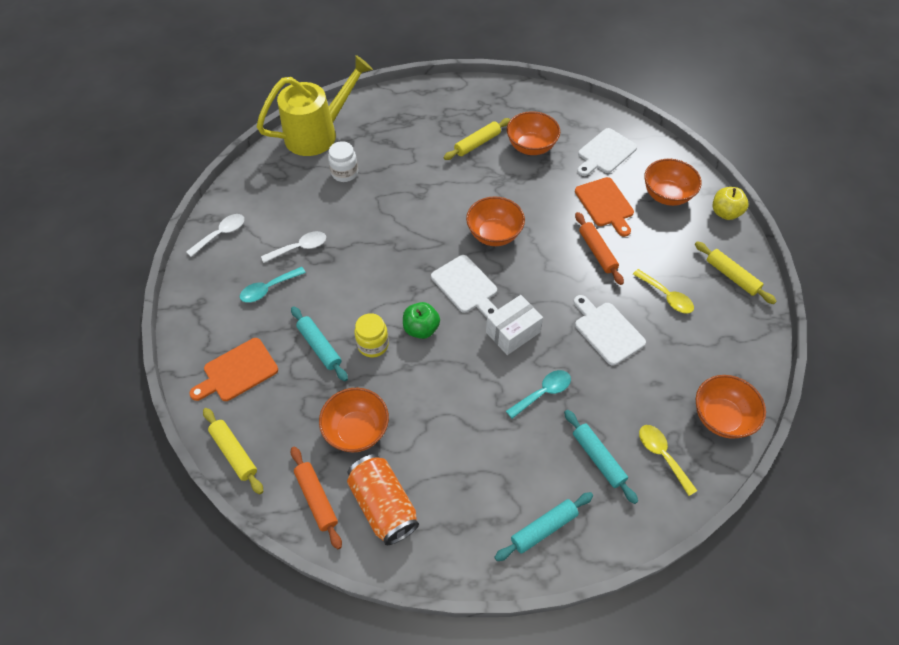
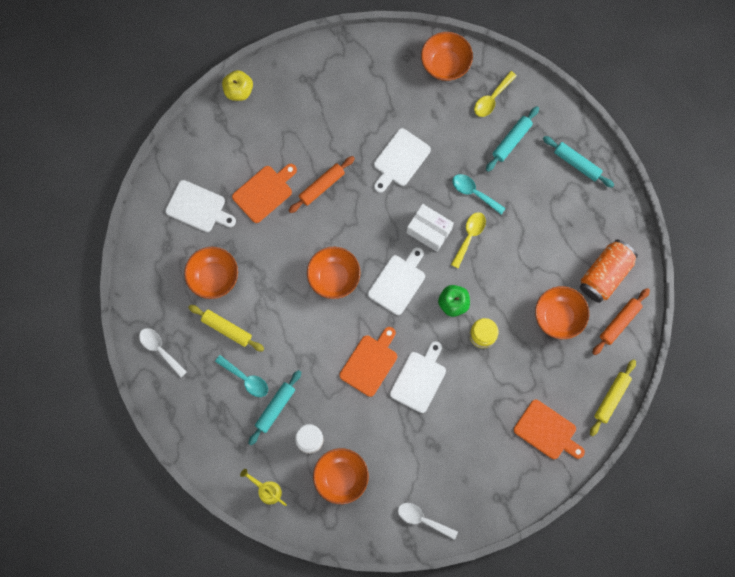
camera: 110 degrees left, 20 degrees up
turquoise spoon [240,267,306,303] -> turquoise spoon moved to [215,355,268,397]
yellow watering can [257,55,373,156] -> yellow watering can [240,469,287,506], size x0.42
white spoon [261,231,326,263] -> white spoon moved to [139,328,187,377]
turquoise rolling pin [291,306,348,381] -> turquoise rolling pin moved to [248,370,301,445]
yellow spoon [633,269,694,314] -> yellow spoon moved to [451,212,486,268]
orange bowl [644,159,702,206] -> orange bowl moved to [313,448,369,504]
yellow rolling pin [695,241,777,304] -> none
none -> orange cutting board [339,327,397,397]
none -> white cutting board [390,341,446,413]

